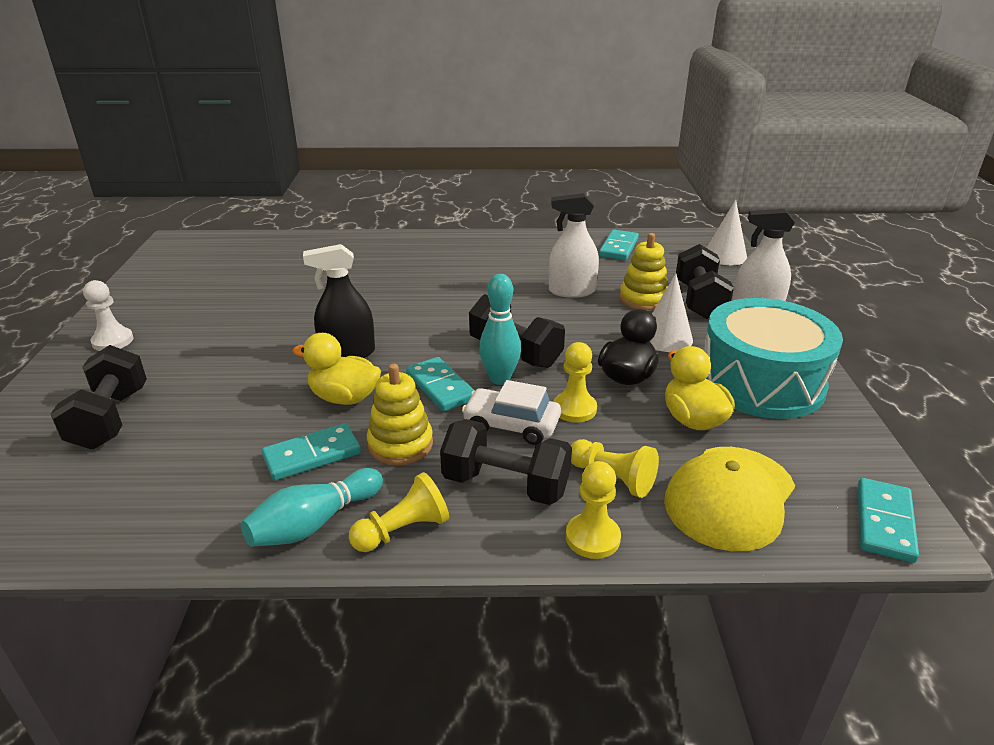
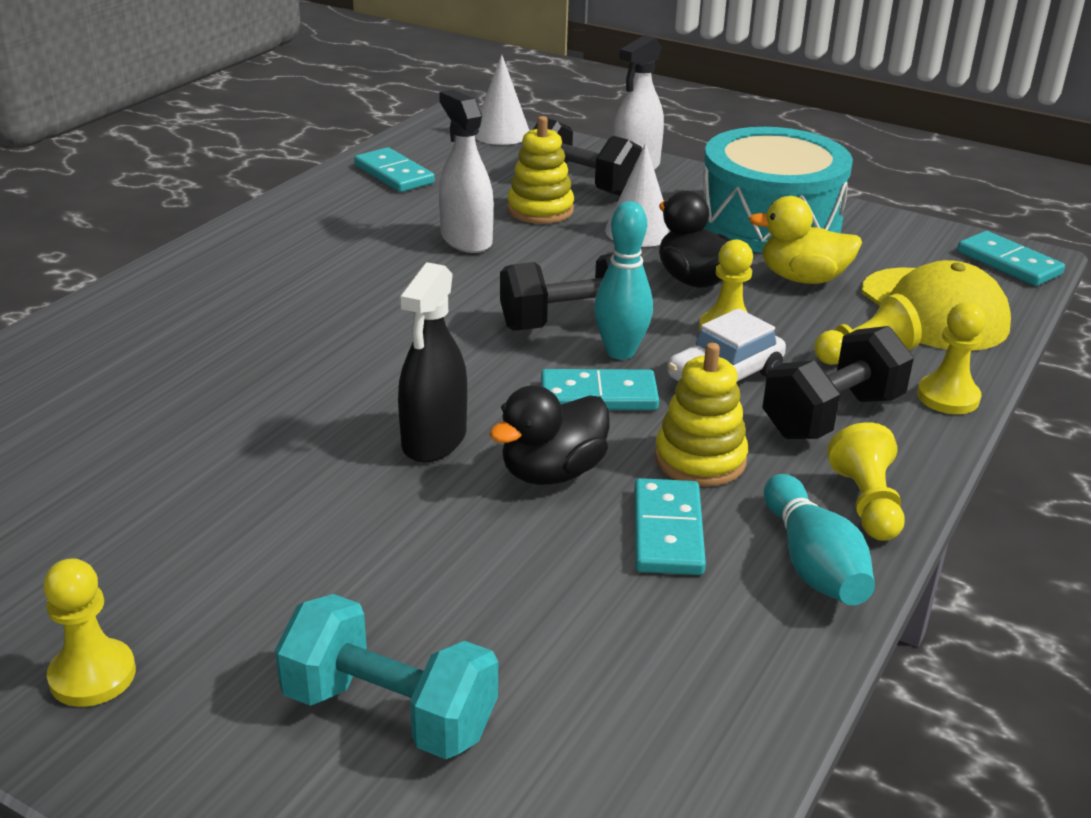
camera: 60 degrees left, 0 degrees up
black dumbbell [51,345,147,449] -> turquoise dumbbell [275,594,498,759]
white pawn [83,280,134,351] -> yellow pawn [43,558,136,707]
yellow duck [292,333,381,405] -> black duck [489,385,610,485]
white spray bottle [549,193,599,298] -> white spray bottle turned 120 degrees clockwise [439,89,494,253]

